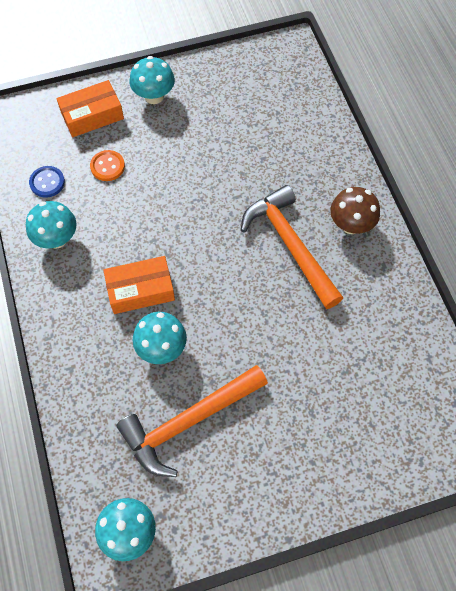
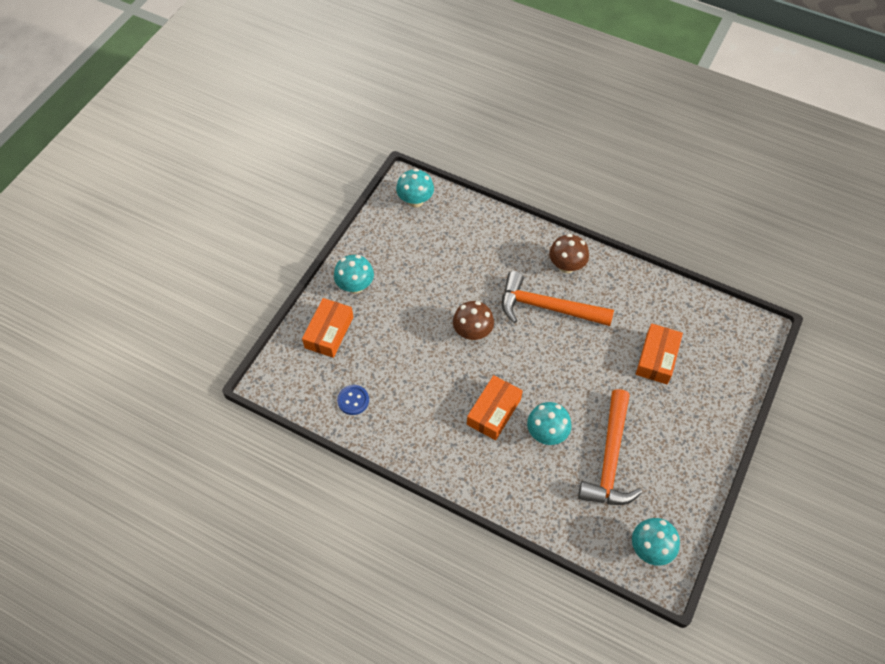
camera: 45 degrees left, 5 degrees down
turquoise mushroom [26,201,77,249] -> turquoise mushroom moved to [396,169,434,208]
orange button [90,150,125,181] -> none
none -> brown mushroom [453,301,494,340]
none -> orange box [636,323,683,384]

